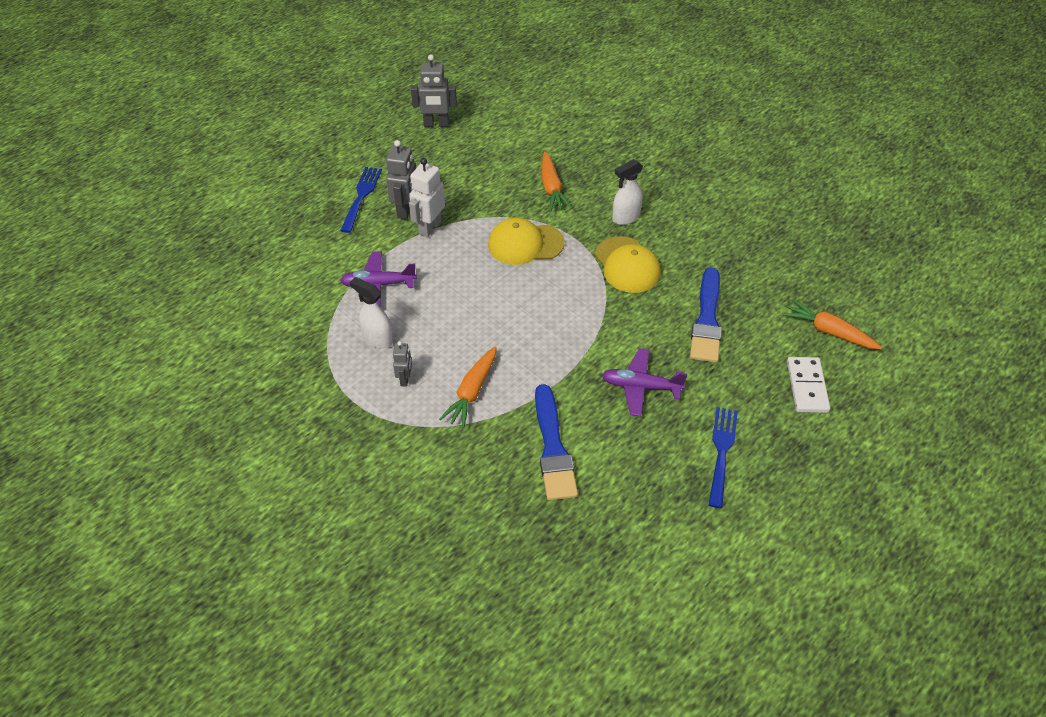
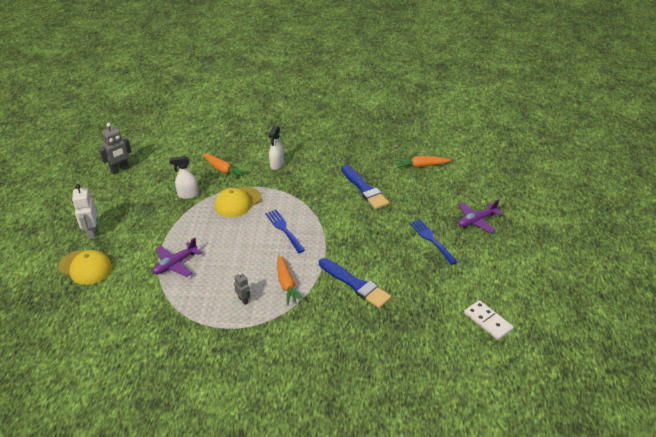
camera: 40 degrees left, 10 degrees down
blue fork [340,167,382,233] -> blue fork moved to [265,210,305,253]
white spray bottle [350,277,393,349] -> white spray bottle moved to [169,156,198,199]
grey robot [386,140,416,219] -> none
white robot [409,158,445,238] -> white robot moved to [72,184,97,240]
yellow cap [595,236,661,293] -> yellow cap moved to [58,250,112,285]
purple plane [602,348,687,416] -> purple plane moved to [458,199,502,233]
white domino [787,357,830,413] -> white domino moved to [464,300,514,340]

